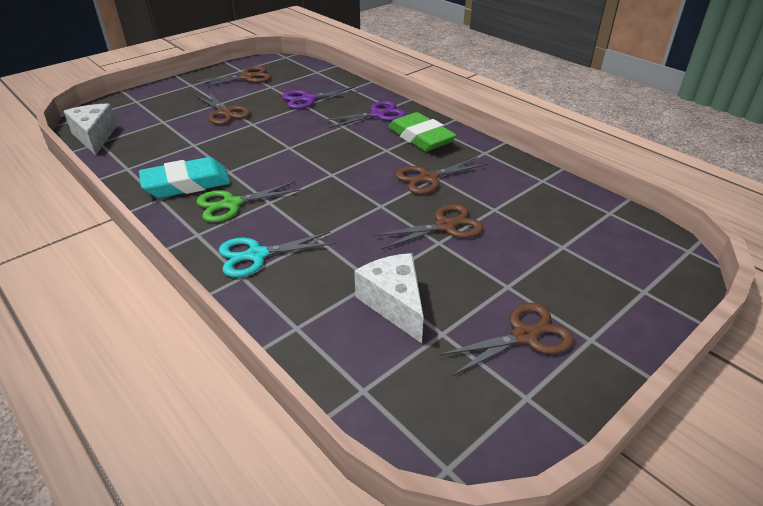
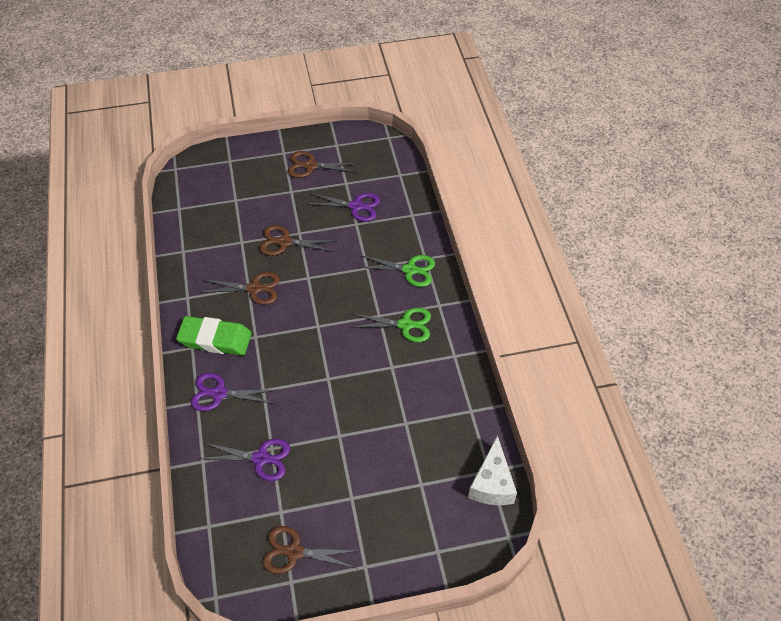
camera: 150 degrees left, 15 degrees up
turquoise eraser [139,157,231,198] -> none
brown scissors [195,91,251,125] -> none
turquoise scissors [219,232,336,277] -> green scissors [357,255,435,287]
white cheese [354,253,424,344] -> purple scissors [307,193,380,222]
green eraser [388,112,457,151] -> green eraser turned 75 degrees counterclockwise [176,316,252,356]

